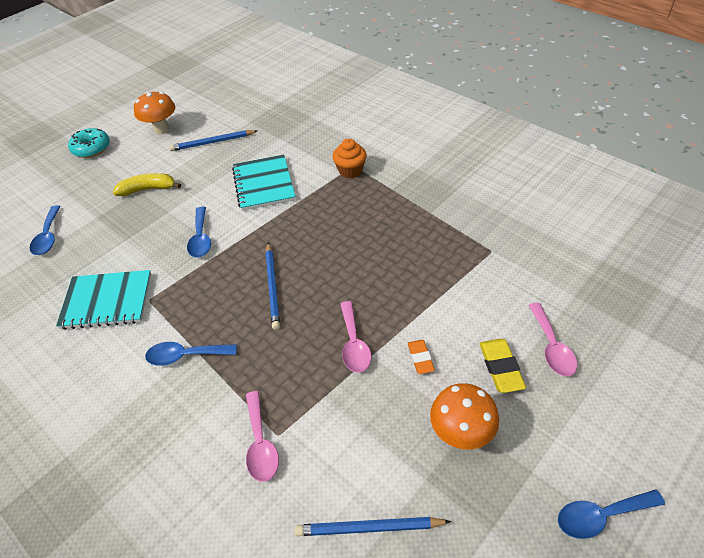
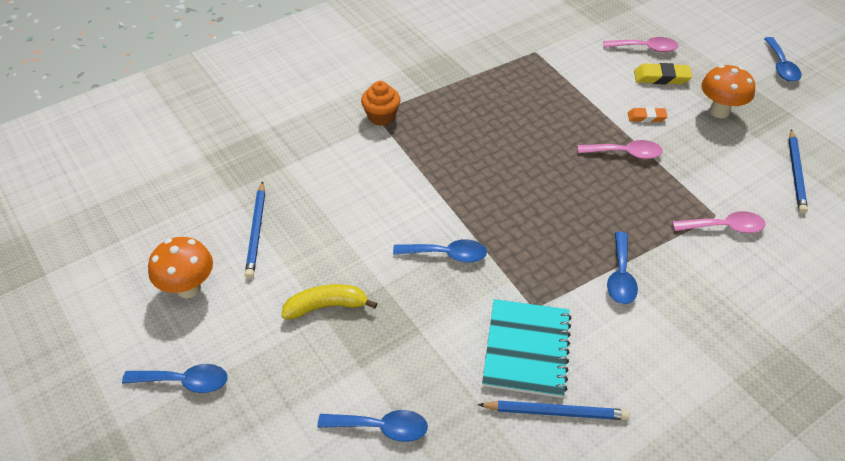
camera: 80 degrees left, 0 degrees up
turquoise donut [68,128,110,158] -> blue spoon [122,364,227,393]
yellow banana [113,173,181,196] -> yellow banana turned 75 degrees clockwise [281,284,378,319]
turquoise notebook [232,155,296,211] -> none
blue pencil [266,243,280,330] -> blue pencil moved to [478,401,630,420]

